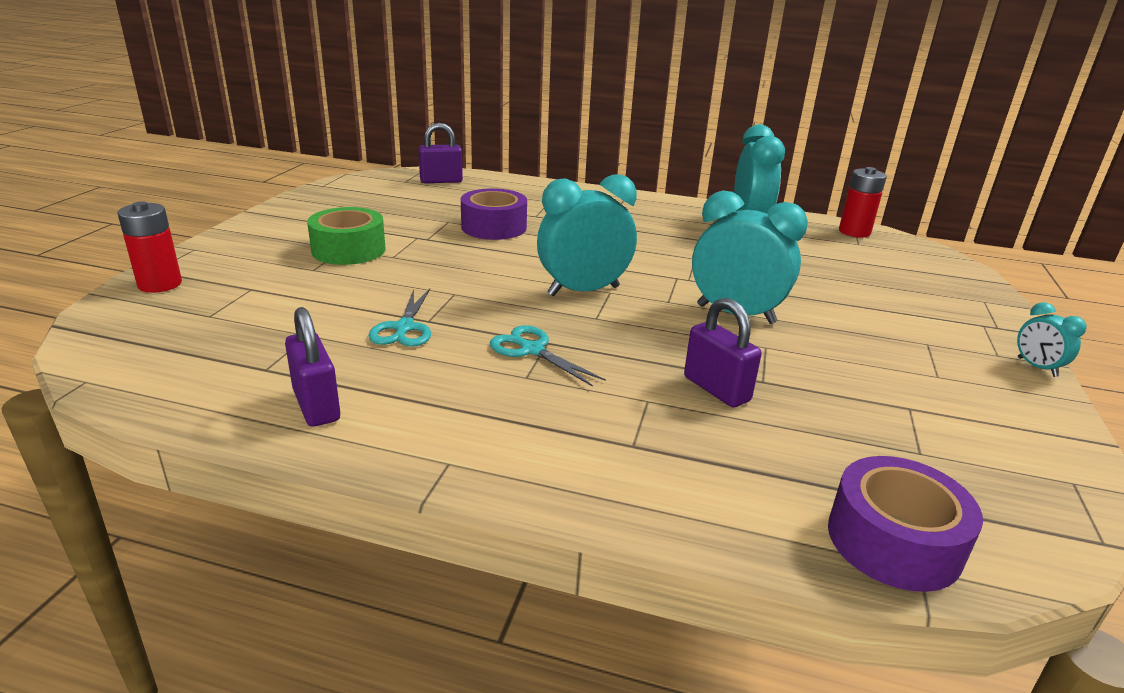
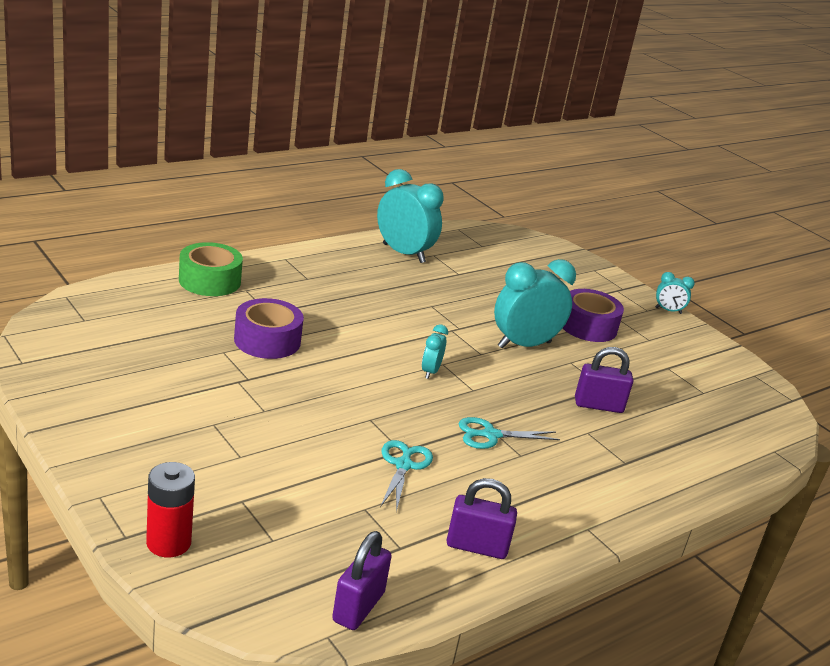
camera: 55 degrees left, 0 degrees up
green tape [307,207,385,265] -> green tape moved to [179,242,243,296]
turquoise scissors [368,289,431,347] -> turquoise scissors turned 120 degrees counterclockwise [380,440,433,512]
purple padlock [418,123,463,183] -> purple padlock moved to [332,531,392,630]
turquoise clock [537,174,637,296] -> turquoise clock [422,324,448,379], size x0.48
purple tape [828,456,983,592] -> purple tape moved to [563,289,624,342]
red battery [839,167,887,238] -> none

